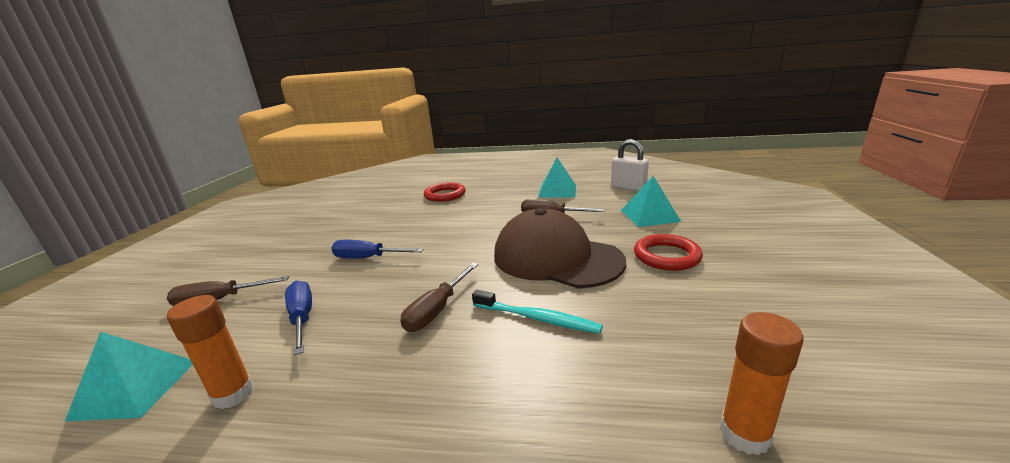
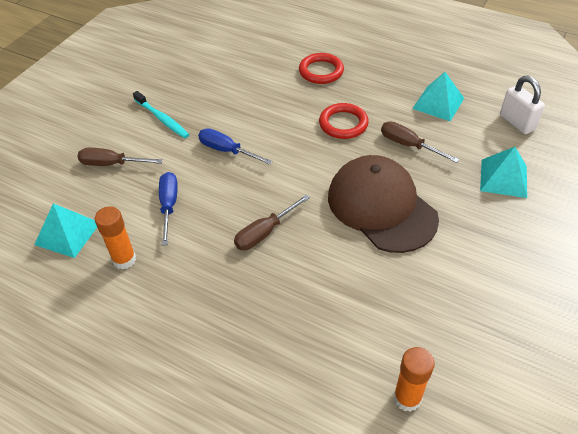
camera: 20 degrees right, 25 degrees up
turquoise toothbrush [472,290,603,334] -> turquoise toothbrush moved to [133,91,189,138]
red ring [634,234,703,271] -> red ring moved to [319,103,369,139]

